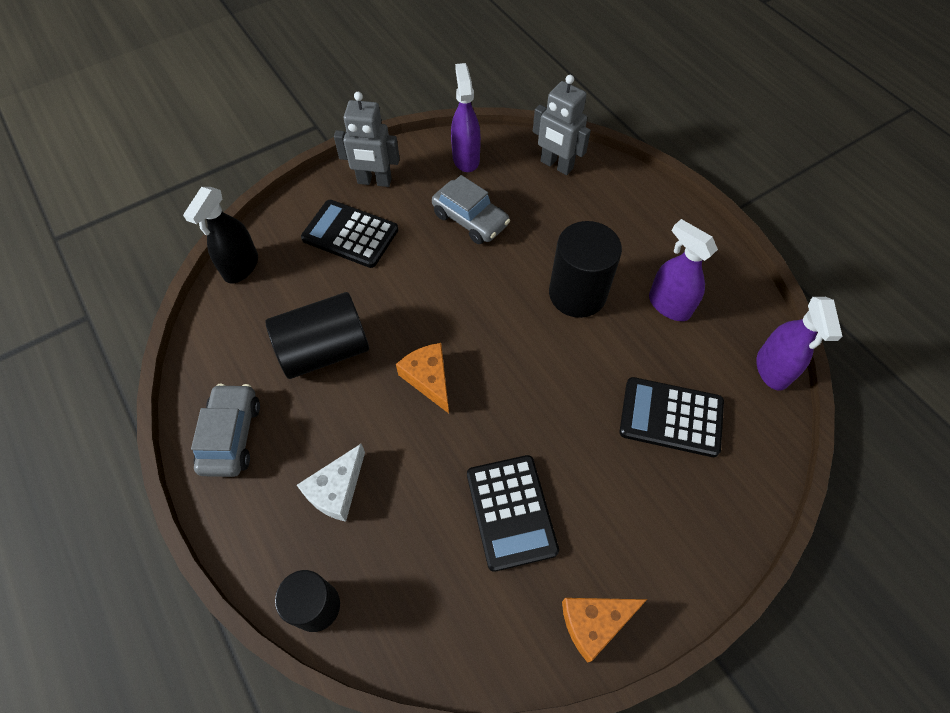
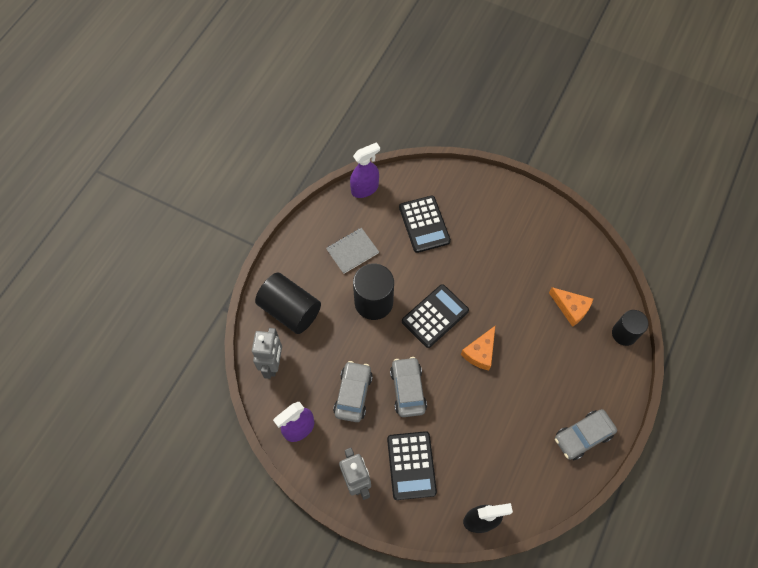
camera: 120 degrees left, 5 degrees up
black cylinder [266,292,369,379] -> black cylinder moved to [255,272,321,334]
white cheese [297,444,365,522] -> none
black calculator [467,455,559,572] -> black calculator moved to [402,284,469,348]
orange cheese [562,598,647,663] -> orange cheese moved to [549,287,593,327]
purple spray bottle [649,219,718,321] -> grey notebook [326,228,379,274]
none -> grey car [390,357,427,417]

